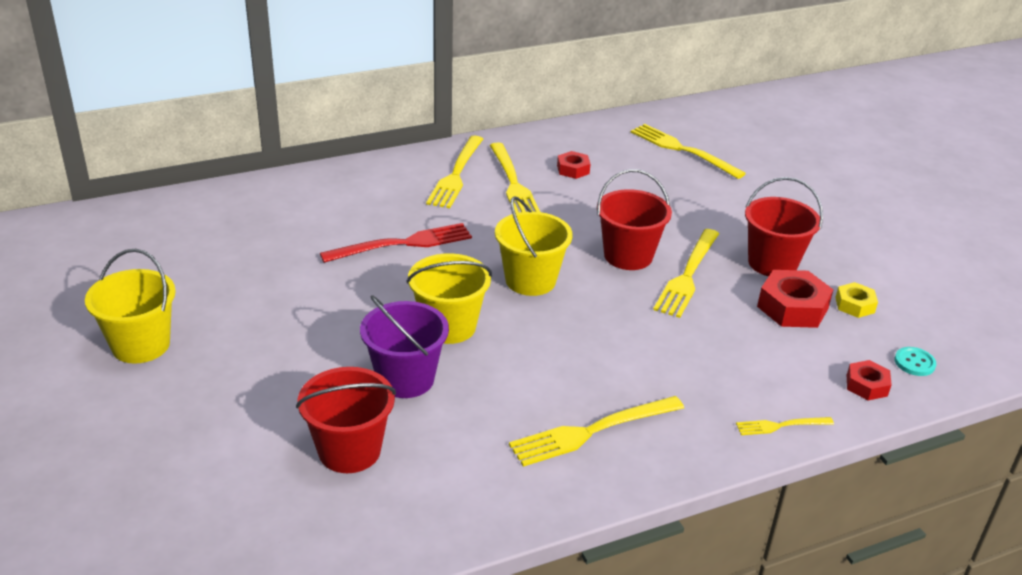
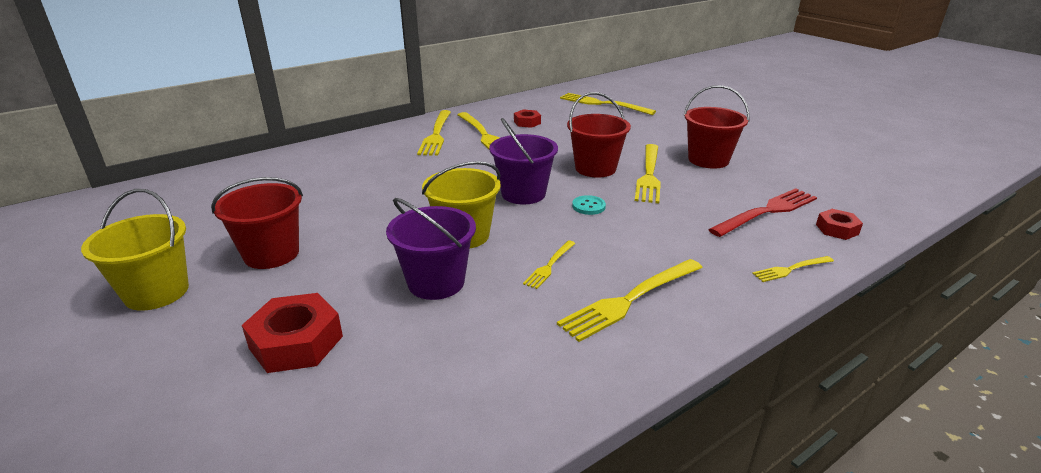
camera: 10 degrees left, 5 degrees down
red bucket [296,367,396,473] -> red bucket moved to [211,177,303,269]
red fork [320,223,472,263] -> red fork moved to [708,188,817,237]
yellow bucket [495,196,573,296] -> purple bucket [489,118,558,204]
red nut [757,270,833,328] -> red nut moved to [242,293,343,373]
yellow nut [835,282,878,318] -> none
turquoise button [894,347,936,376] -> turquoise button moved to [572,195,606,215]
none -> yellow fork [523,241,576,289]

